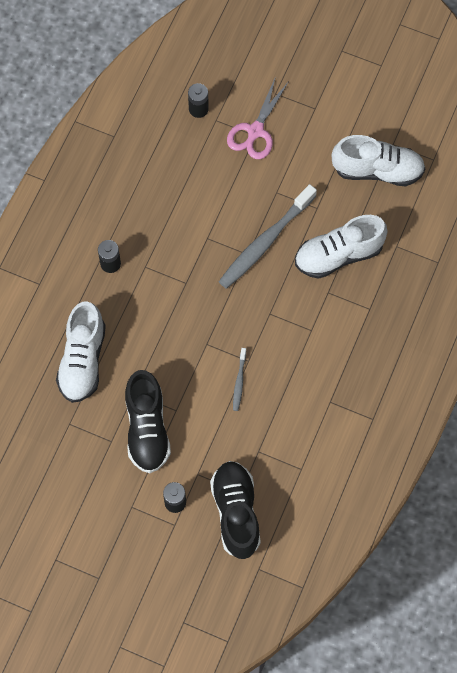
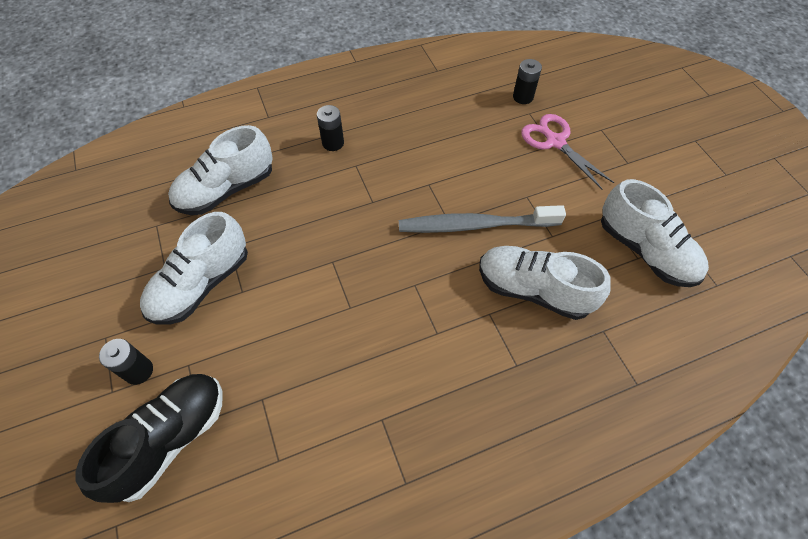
camera: 45 degrees right, 10 degrees down
black shoe [125,370,171,473] -> white shoe [140,212,248,325]
pink scissors [227,76,289,159] -> pink scissors turned 75 degrees clockwise [521,114,615,190]
grey toothbrush [233,348,246,411] -> none

